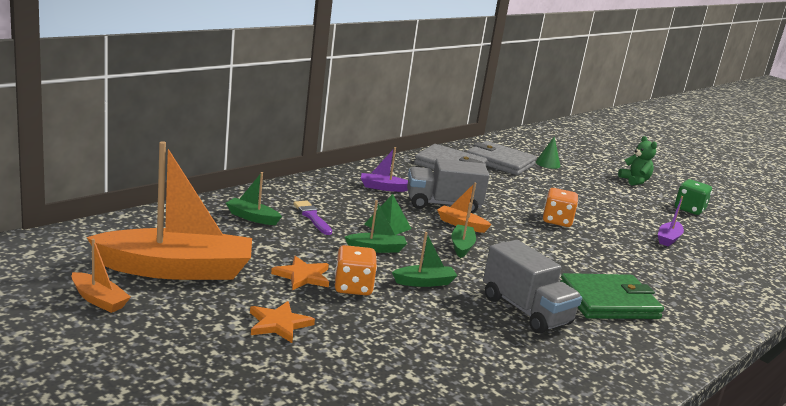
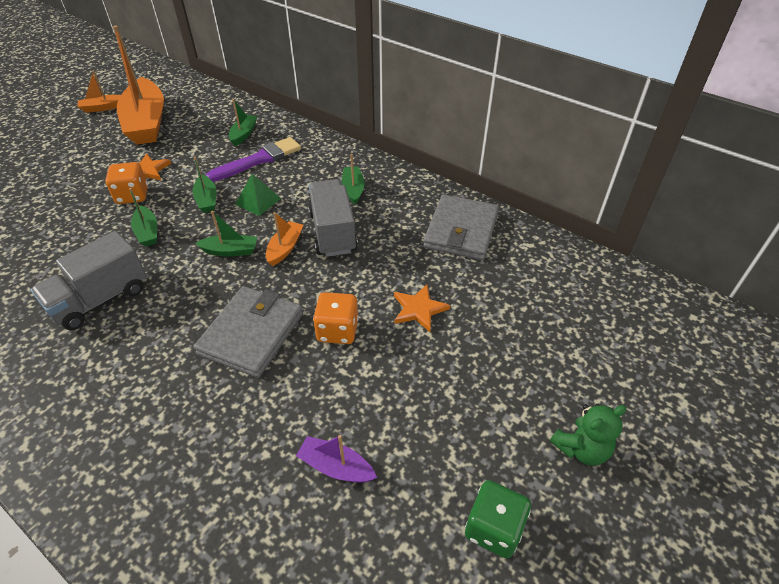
camera: 85 degrees right, 25 degrees up
orange boat [71,239,131,313] -> orange boat turned 45 degrees clockwise [77,70,121,113]
orange star [250,301,315,343] -> orange star moved to [394,285,450,332]
purple brush [293,201,332,235] -> purple brush [206,137,301,182], size x1.56
purple boat [361,147,408,192] -> green boat [342,154,365,205]
grey wallet [467,141,537,175] -> grey wallet moved to [194,286,303,378]
green cone [536,137,560,169] -> none
green wallet [560,273,664,319] -> none

